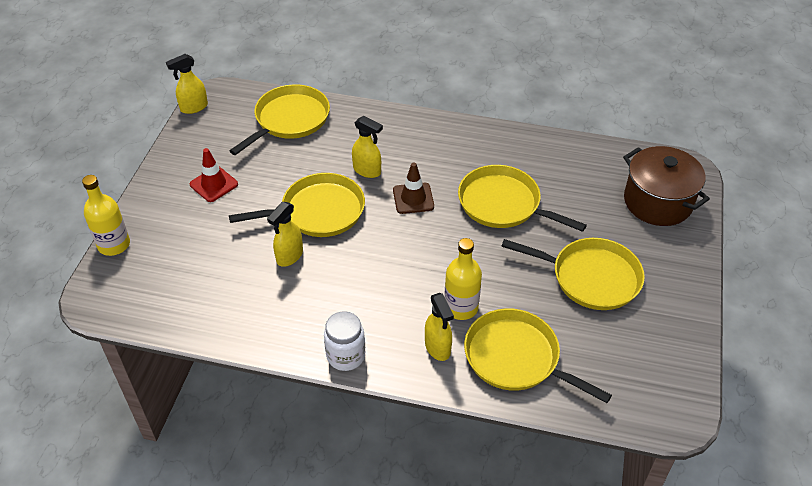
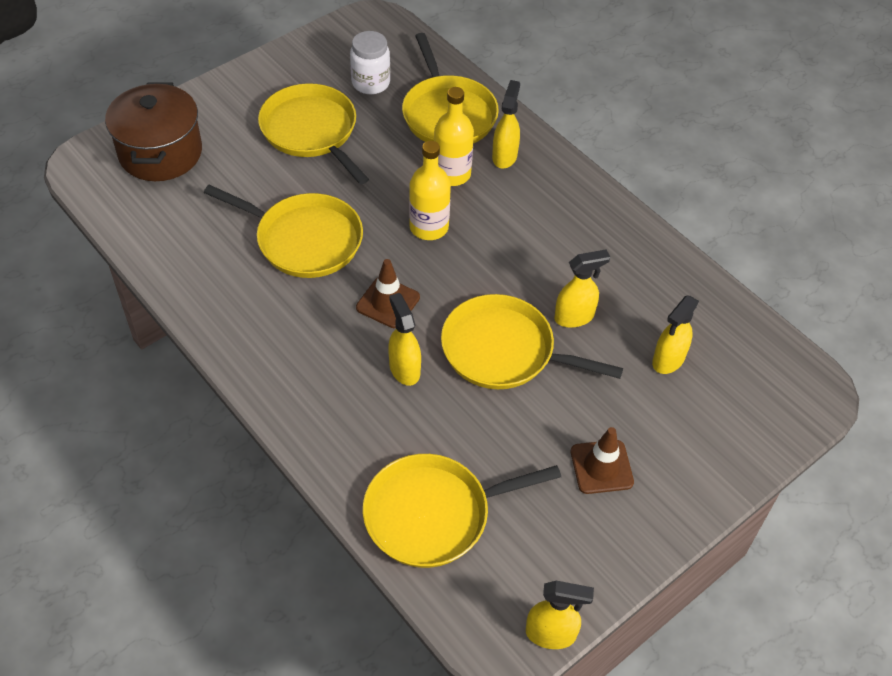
camera: 145 degrees left, 5 degrees up
yellow bottle [82,175,130,256] -> yellow bottle moved to [409,141,451,240]
red traffic cone [190,148,238,202] -> brown traffic cone [571,427,634,494]
white jar [324,311,365,371] -> white jar moved to [350,31,390,94]
yellow pan [458,165,587,232] -> yellow pan turned 45 degrees counterclockwise [204,185,363,278]
none -> yellow spray bottle [652,296,699,374]

